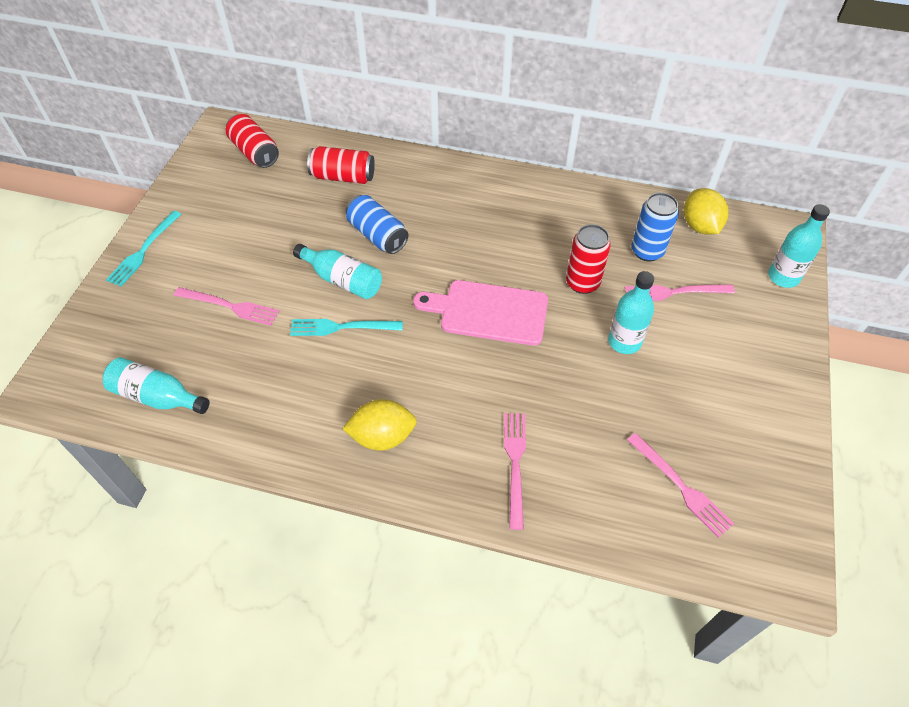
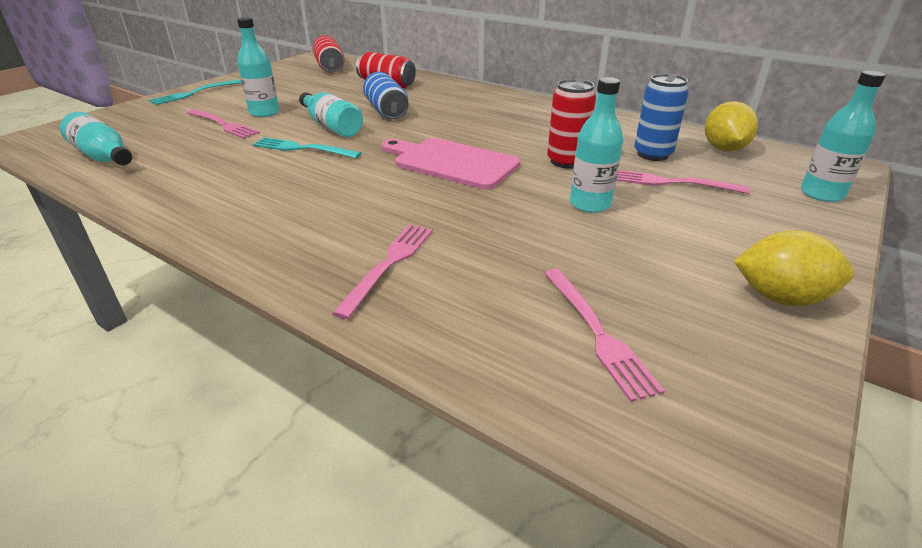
camera: 20 degrees right, 20 degrees down
yellow lemon [343,399,417,451] -> yellow lemon moved to [734,230,854,306]
none -> turquoise bottle [237,17,279,117]

